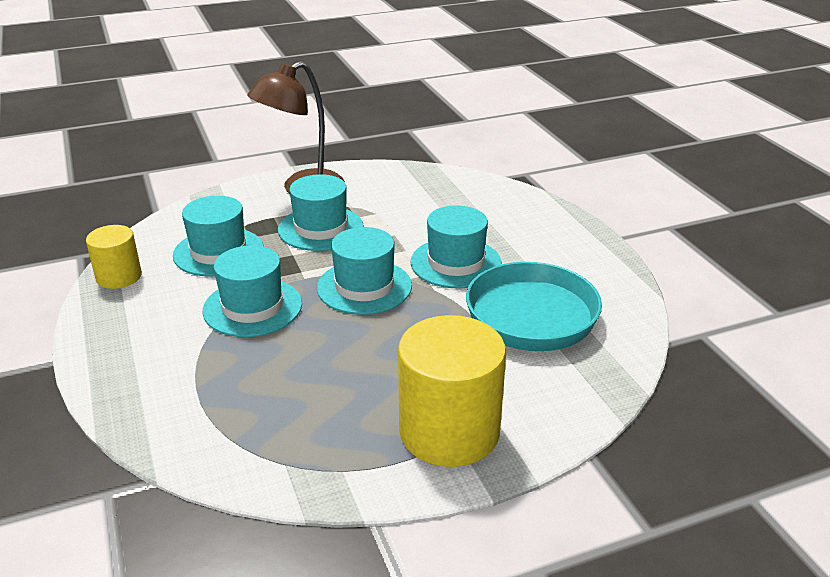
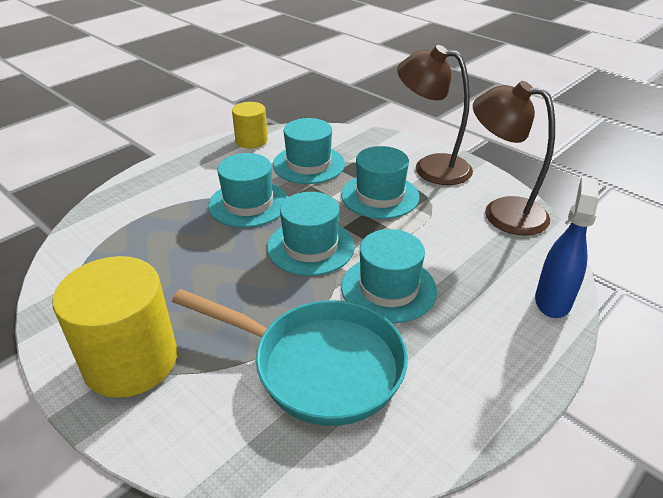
camera: 65 degrees right, 5 degrees up
none -> brown lamp [473,81,555,236]
none -> blue spray bottle [535,176,599,318]

